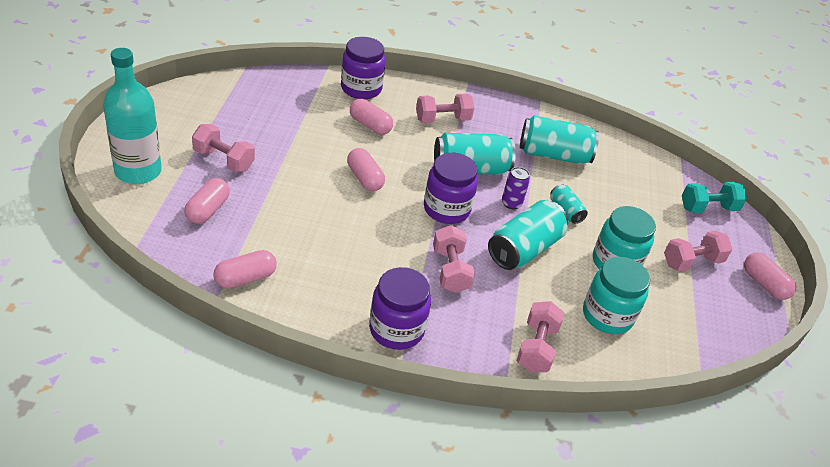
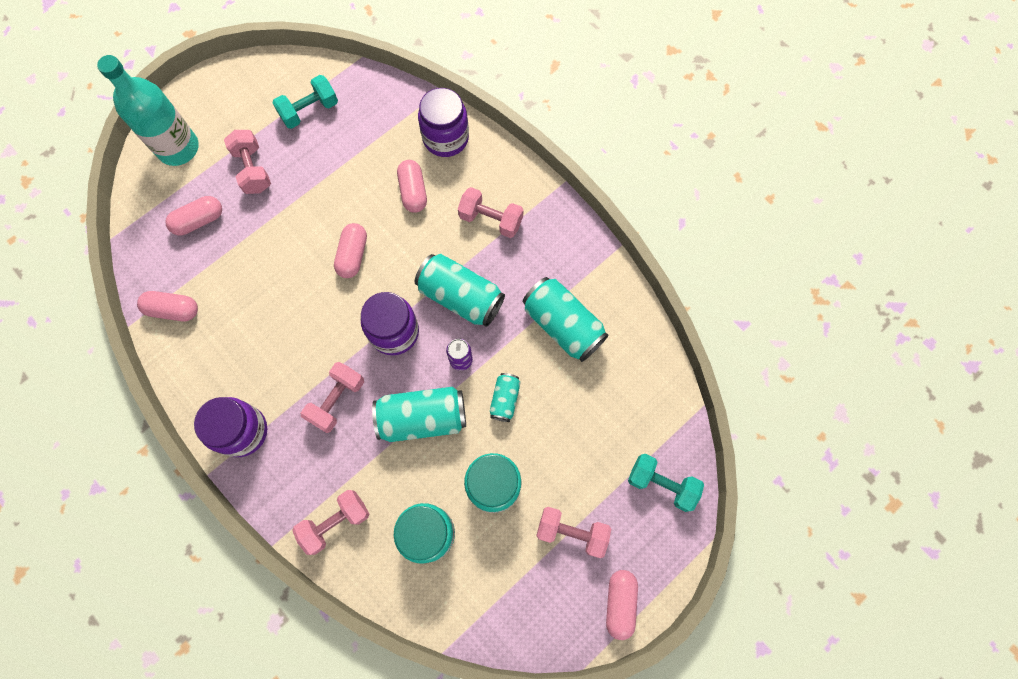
camera: 45 degrees right, 30 degrees up
none -> turquoise dumbbell [272,75,338,129]

